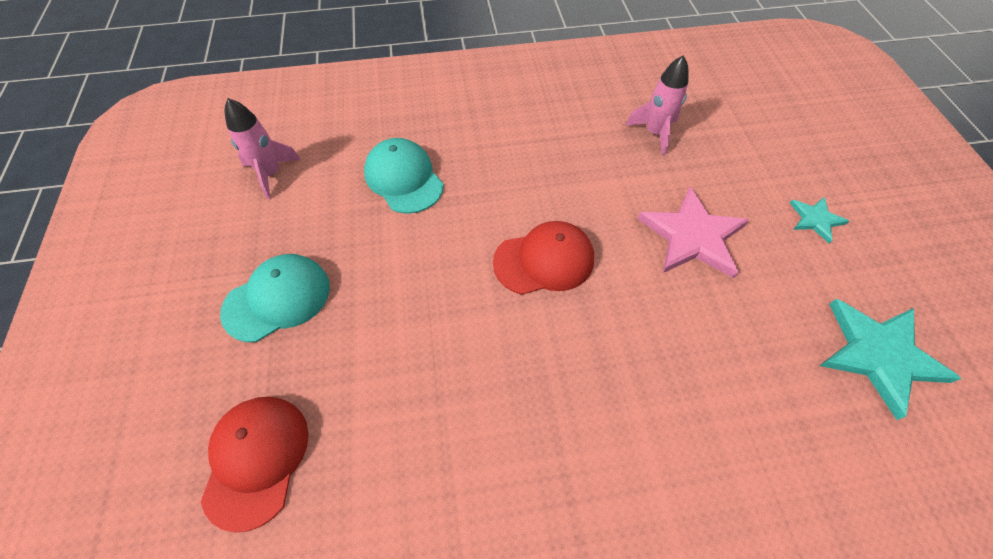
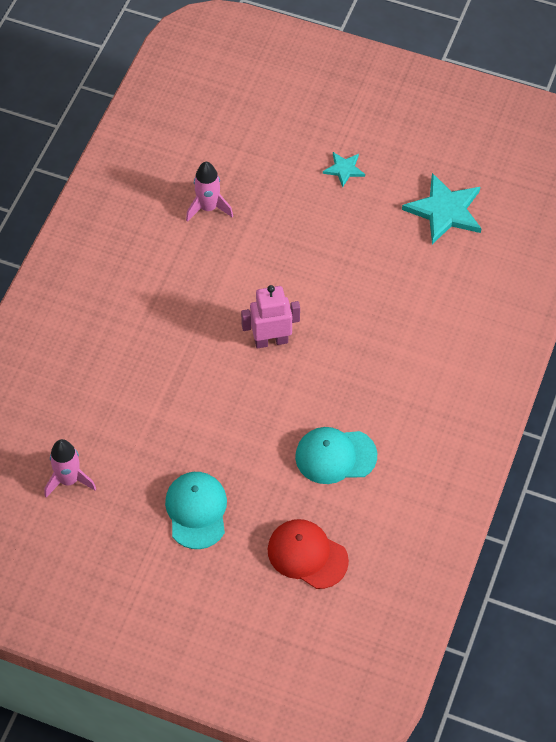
camera: 60 degrees left, 0 degrees up
turquoise cap [364,138,444,214] -> turquoise cap moved to [295,427,377,484]
red cap [493,221,594,295] -> pink robot [241,285,300,349]
pink star [638,187,749,278] -> none

